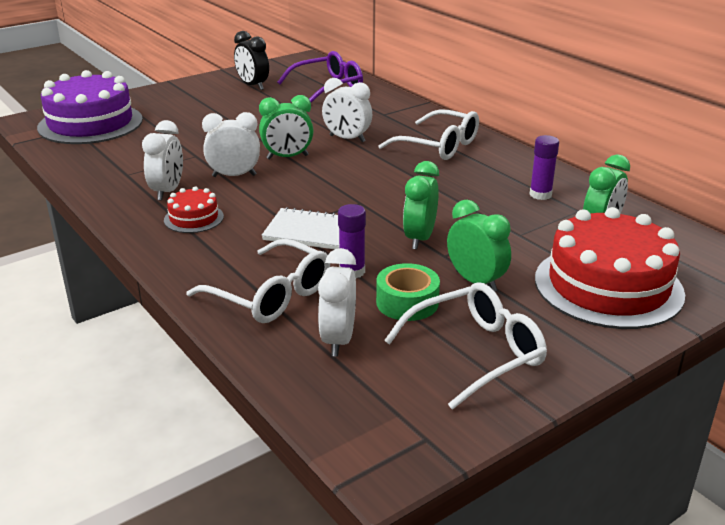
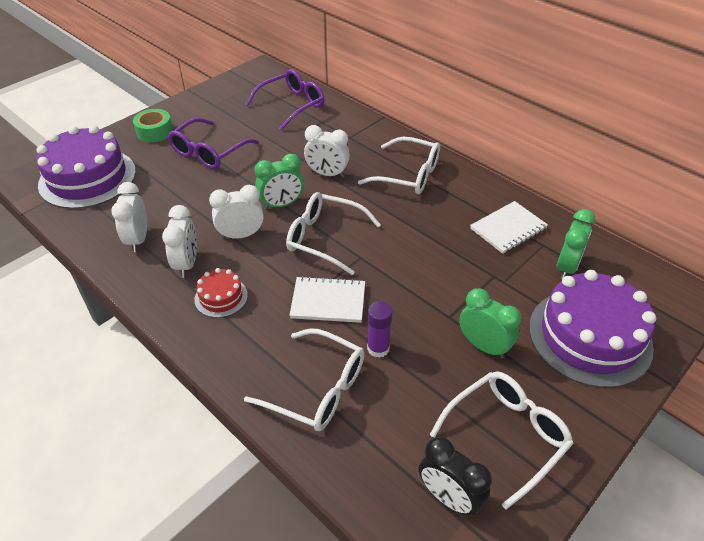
camera: 10 degrees left, 15 degrees up
black clock [234,31,269,90] -> black clock moved to [419,437,492,516]
white clock [318,248,356,356] -> white clock moved to [111,182,147,252]
green tape [376,263,440,321] -> green tape moved to [133,109,173,142]
green clock [403,161,439,250] -> none
purple glue stick [529,135,559,200] -> white notebook [470,201,548,254]
red cake [535,207,685,329] -> purple cake [529,270,656,388]
none -> purple glasses [168,118,259,169]
none -> white glasses [286,192,381,275]

